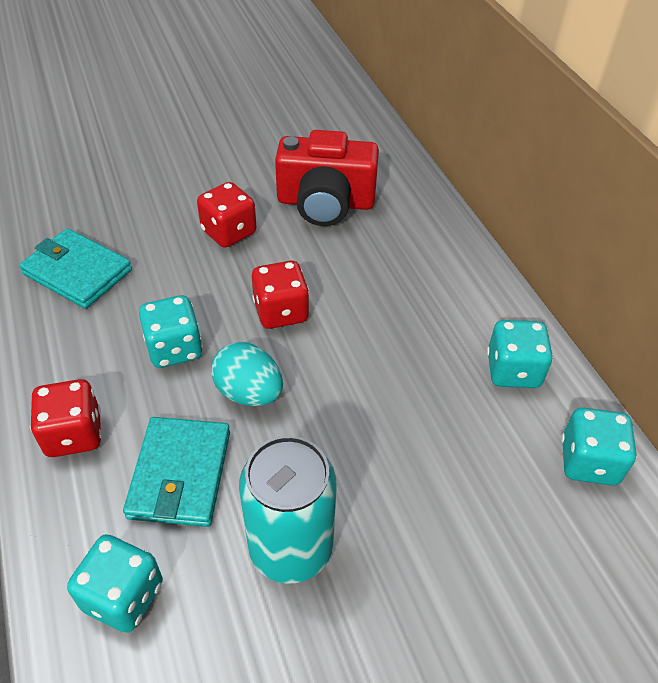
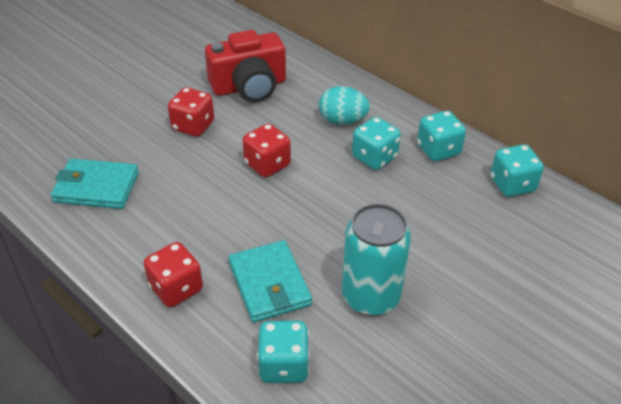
camera: 25 degrees left, 5 degrees down
turquoise dice [139,295,203,368] -> turquoise dice moved to [352,117,401,170]
turquoise egg [211,342,283,406] -> turquoise egg moved to [319,86,370,125]

